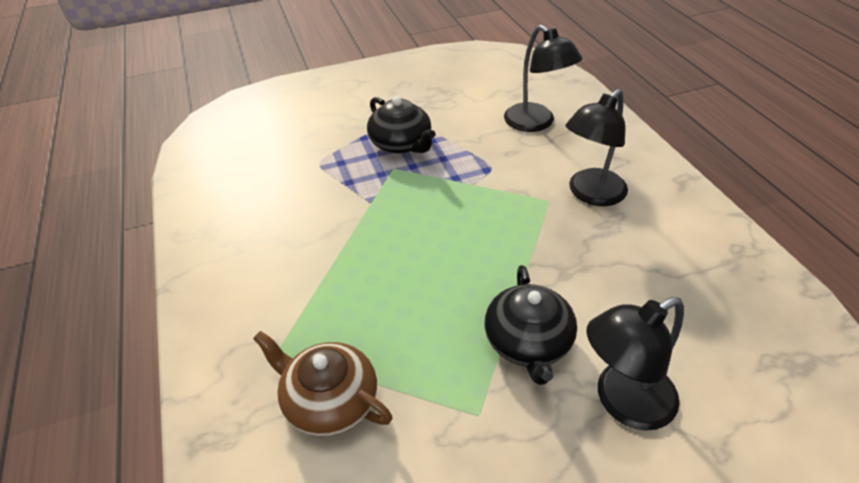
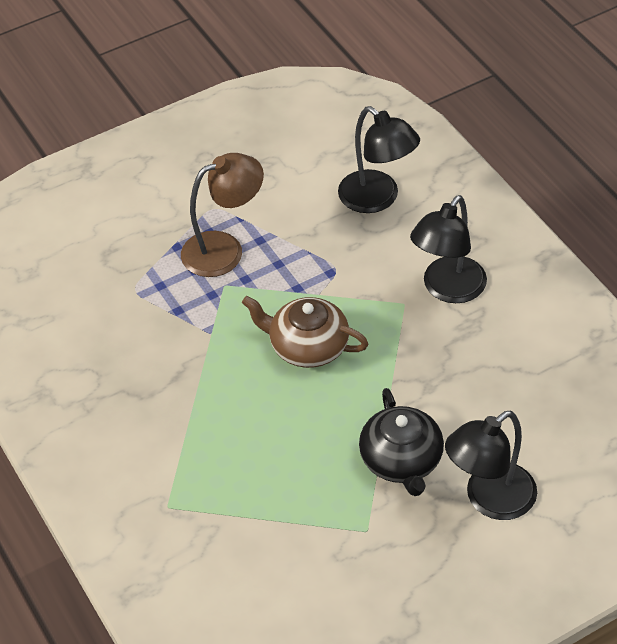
camera: 10 degrees left, 5 degrees up
brown teapot [253,331,392,437] -> brown teapot moved to [242,296,368,368]
black teapot [367,96,435,154] -> brown lamp [181,153,264,277]

